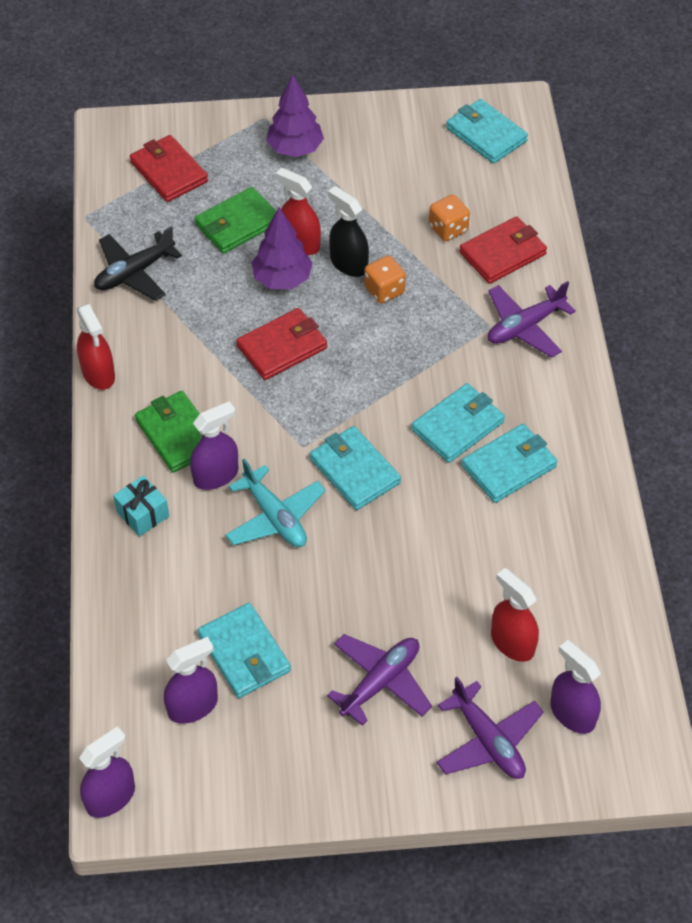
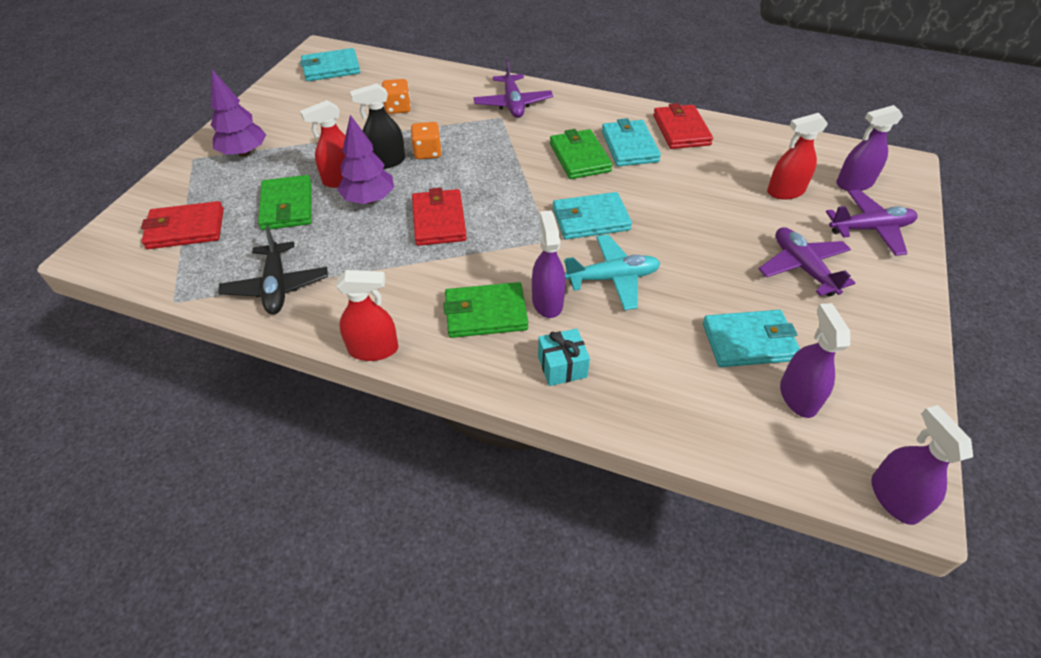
camera: 65 degrees left, 5 degrees down
turquoise wallet [411,383,505,463] -> green wallet [550,129,613,179]
red wallet [459,216,547,284] -> red wallet moved to [653,103,713,149]

